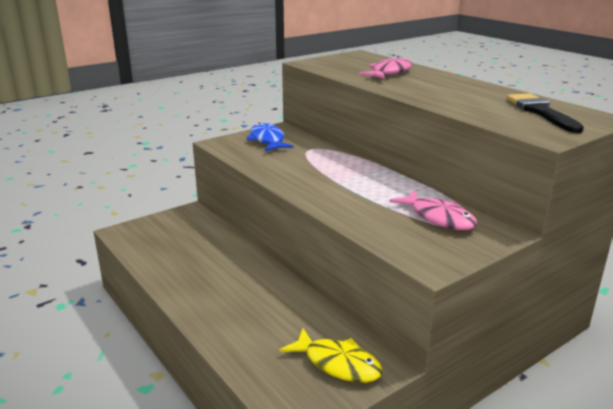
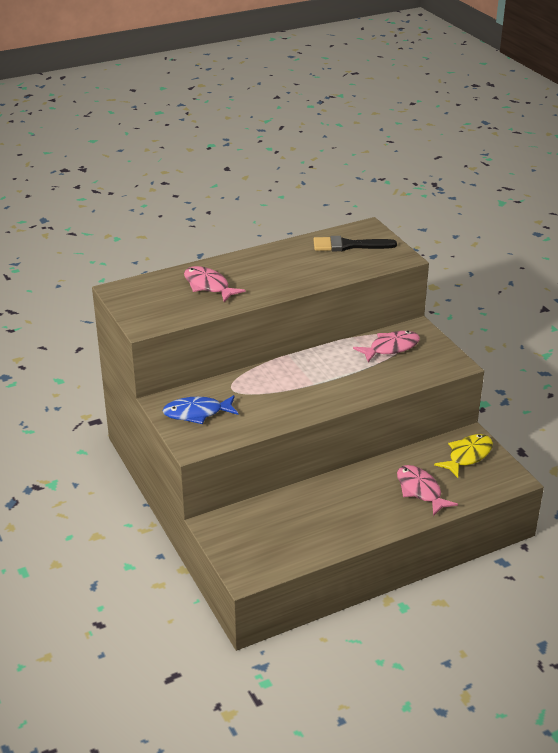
camera: 80 degrees left, 10 degrees up
none -> pink fish [397,465,458,516]

